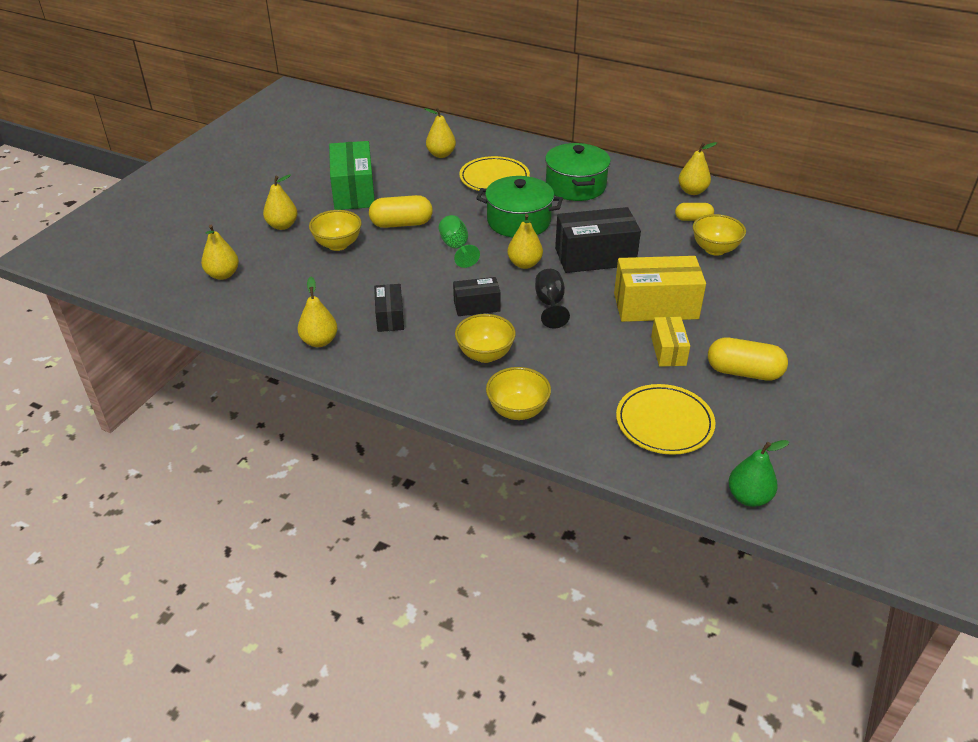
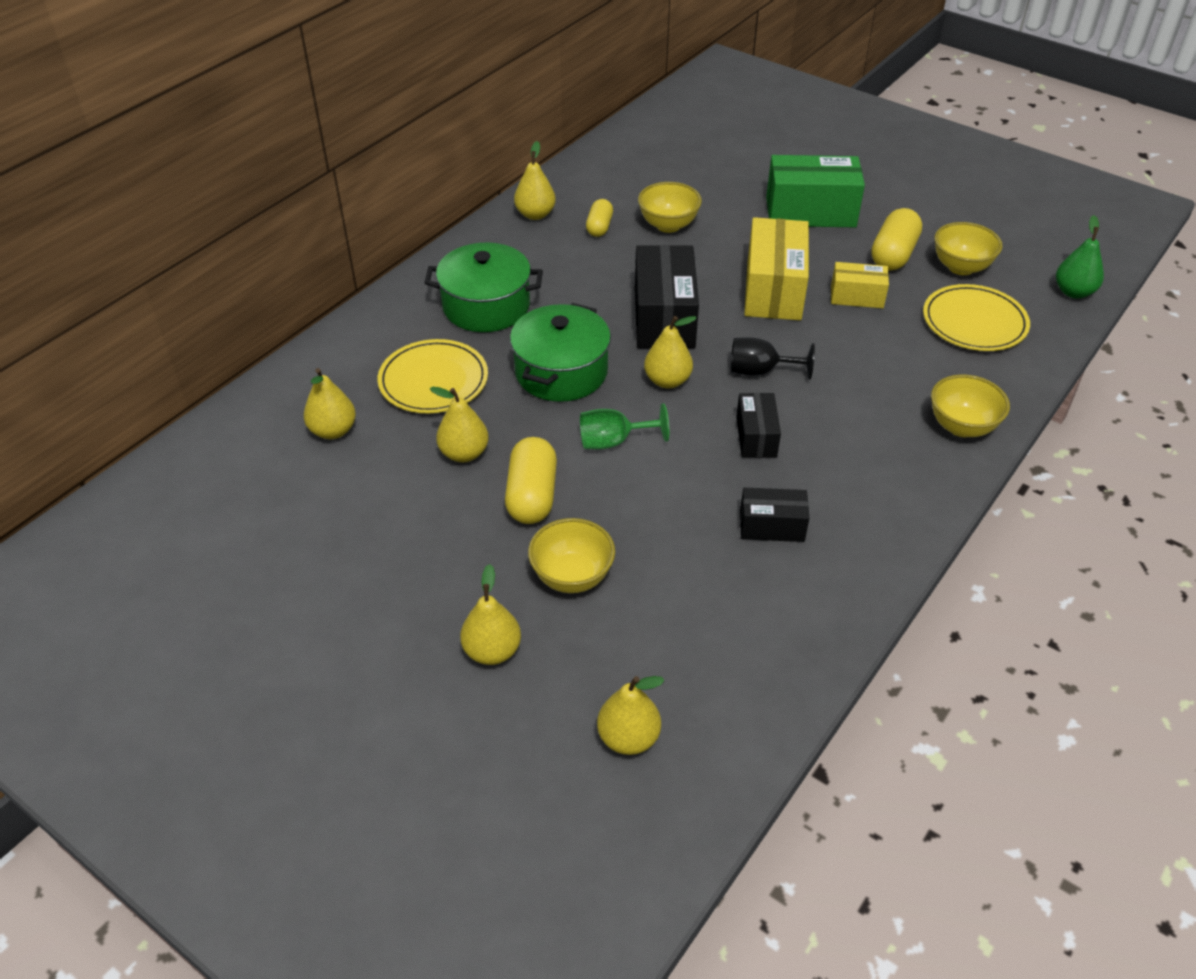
camera: 80 degrees left, 5 degrees up
yellow pear [298,277,338,347] -> yellow pear moved to [430,387,489,463]
green box [329,141,375,210] -> green box moved to [766,155,865,227]
yellow bowl [455,314,516,363] -> yellow bowl moved to [934,222,1003,275]

